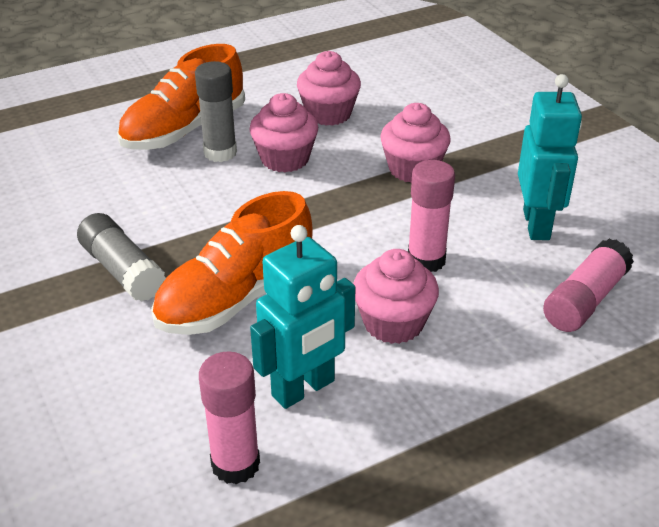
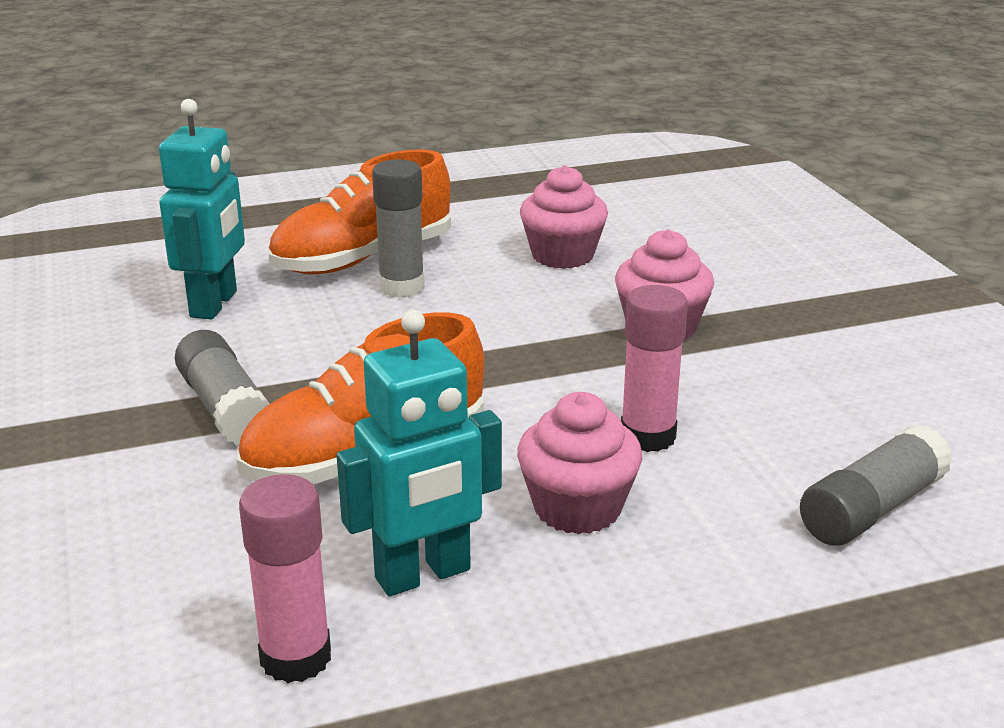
camera: 10 degrees right, 10 degrees down
pink cupcake [249,93,318,172] -> none
turquoise robot [518,74,582,240] -> turquoise robot moved to [159,99,245,320]
pink glue stick [543,239,634,332] -> grey glue stick [800,424,952,546]

